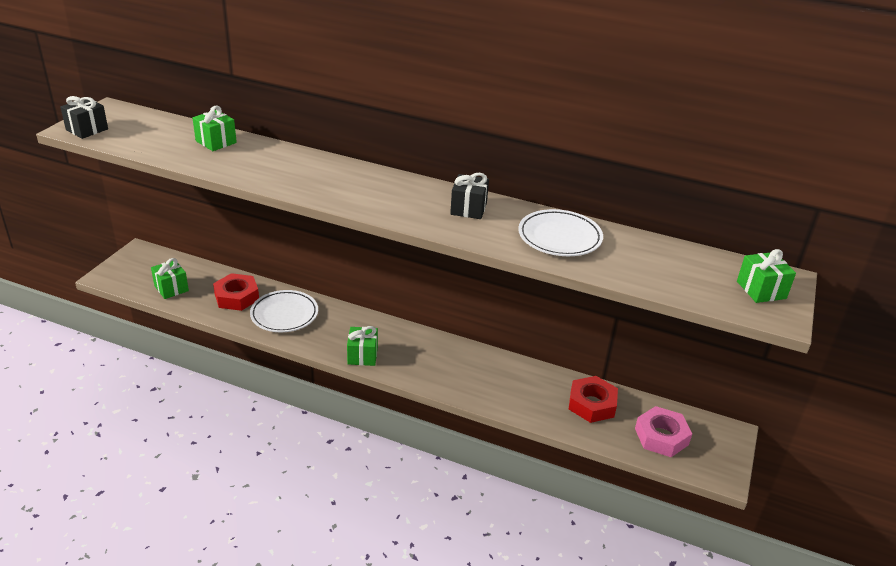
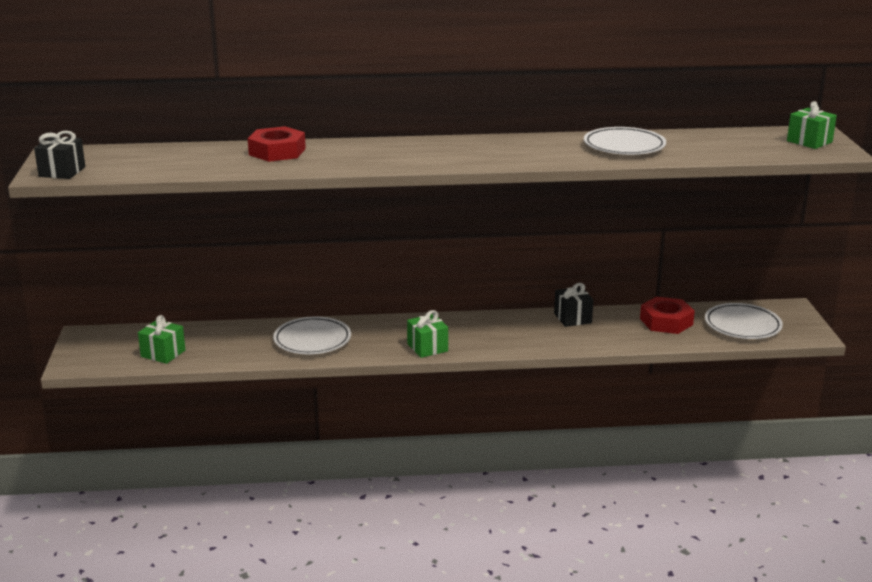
camera: 25 degrees left, 10 degrees down
green gift [192,106,237,151] -> none
red nut [213,273,259,311] -> red nut moved to [248,126,306,162]
black gift [450,173,489,219] -> black gift moved to [554,283,593,327]
pink nut [635,406,692,457] -> white plate [705,303,783,339]

